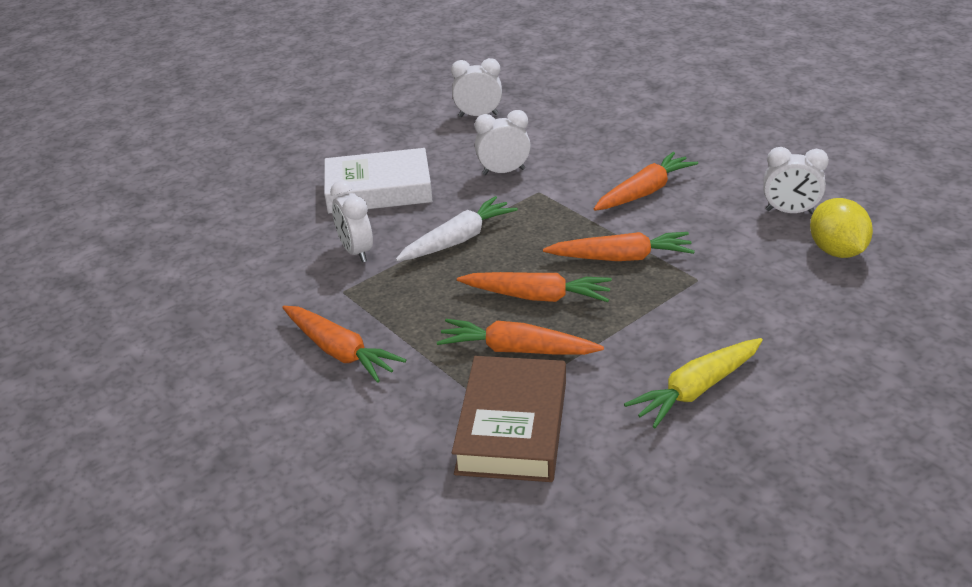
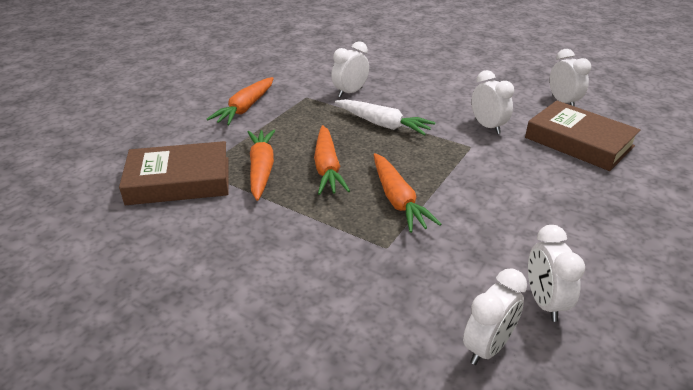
camera: 70 degrees right, 0 degrees up
white book [324,148,432,214] -> none
orange carrot [594,152,698,211] -> none
yellow carrot [624,338,763,428] -> none
yellow lemon [810,198,873,258] -> white clock [463,268,527,365]
none -> brown book [525,101,641,171]

